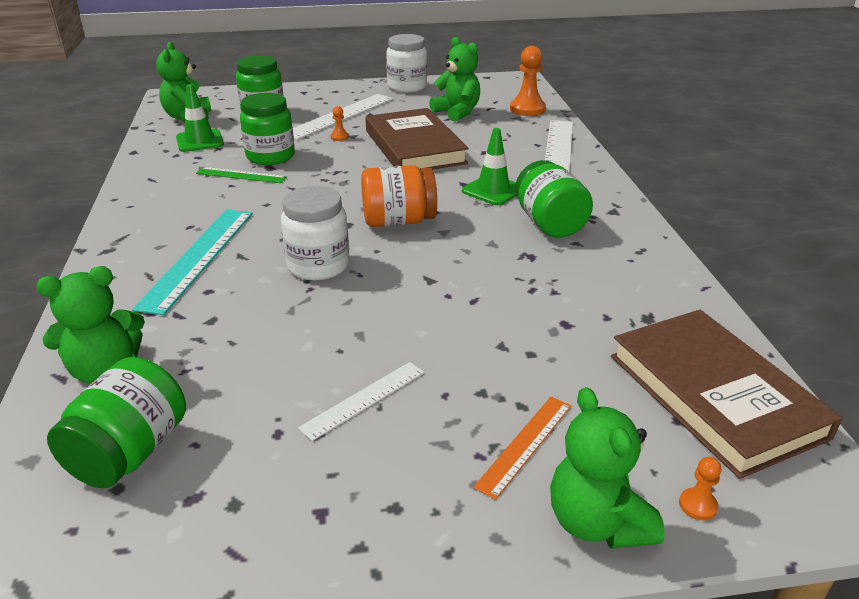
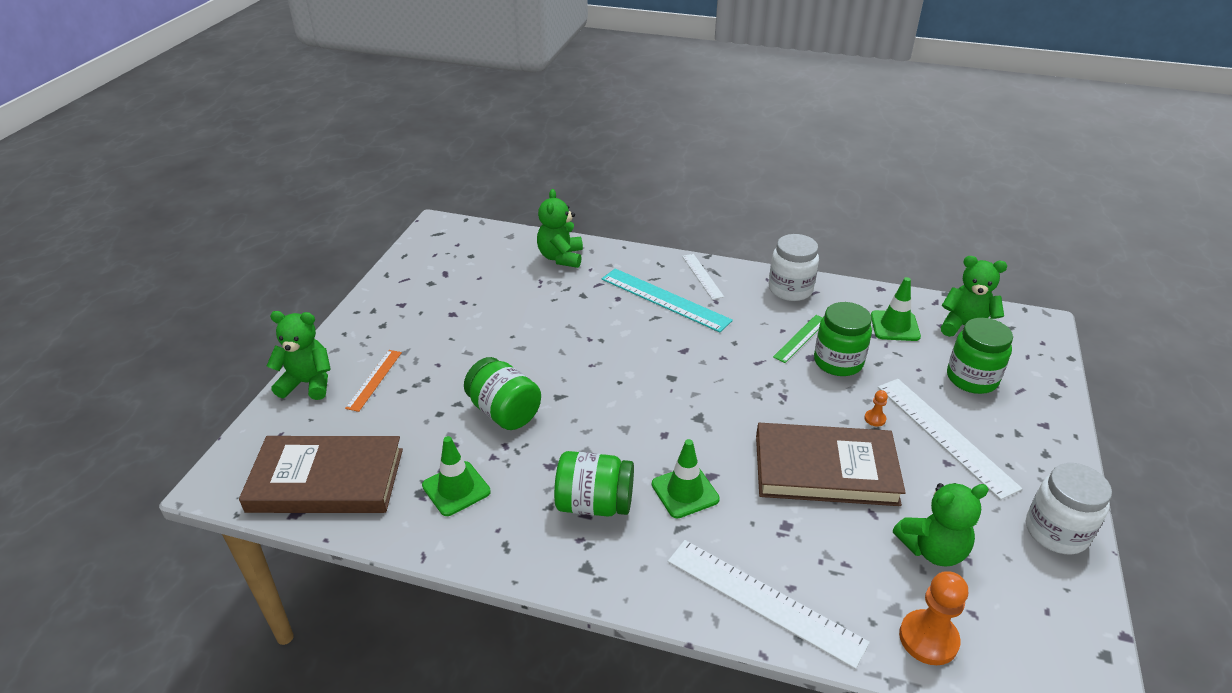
camera: 115 degrees right, 5 degrees up
green jar [47,357,186,488] -> green jar moved to [464,357,541,430]
white jar [281,186,350,281] -> white jar moved to [769,234,819,301]
white ruler [298,362,424,441] -> white ruler moved to [682,254,724,300]
orange jar [361,165,437,227] -> none
orange ruler [473,397,571,500] -> orange ruler turned 45 degrees clockwise [345,350,402,412]
orange pawn [679,457,721,520] -> none
none -> green traffic cone [422,436,491,516]

